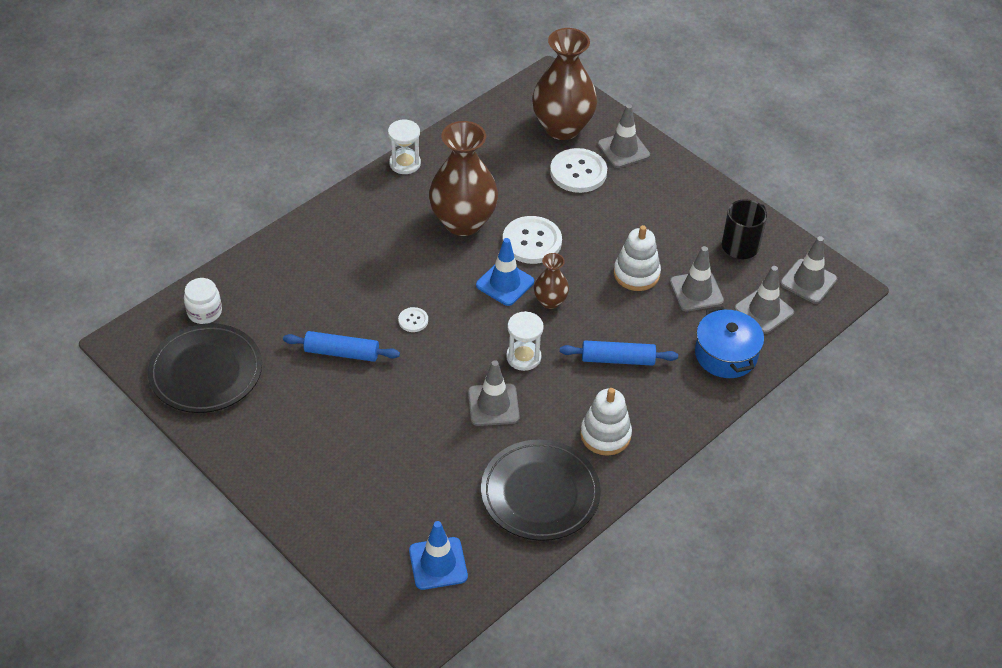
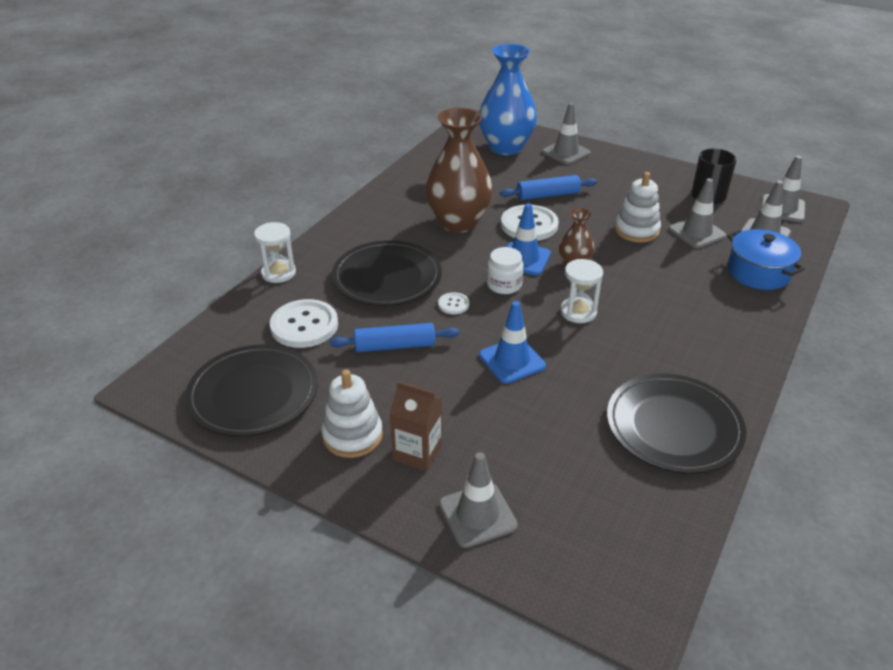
camera: 15 degrees left, 10 degrees down
white jar [184,278,222,324] -> white jar moved to [487,247,524,294]
white hourglass [388,119,421,174] -> white hourglass moved to [254,222,296,283]
blue traffic cone [409,521,468,590] -> blue traffic cone moved to [479,301,546,384]
grey traffic cone [468,360,520,426] -> grey traffic cone moved to [439,452,518,548]
brown vase [532,28,597,140] -> blue vase [479,44,537,155]
white button [550,148,607,193] -> white button moved to [270,299,338,348]
blue rolling pin [560,340,678,366] -> blue rolling pin moved to [500,175,597,200]
white stacking toy [580,388,632,456] -> white stacking toy moved to [321,369,383,458]
none -> black plate [332,240,442,306]
none -> brown carton [390,381,442,471]

